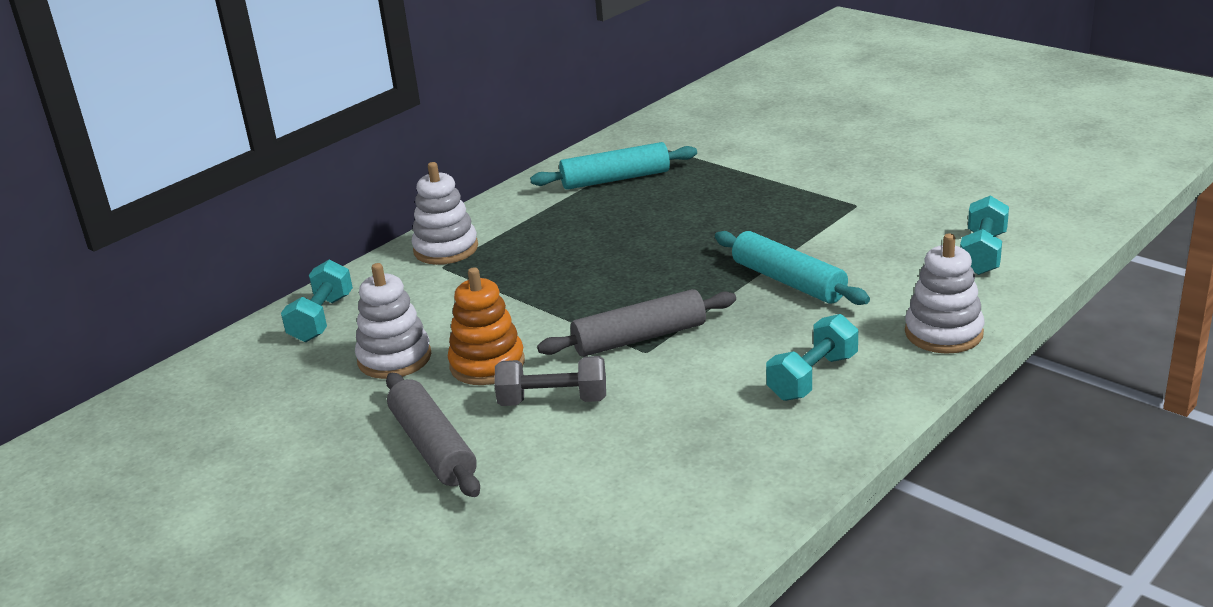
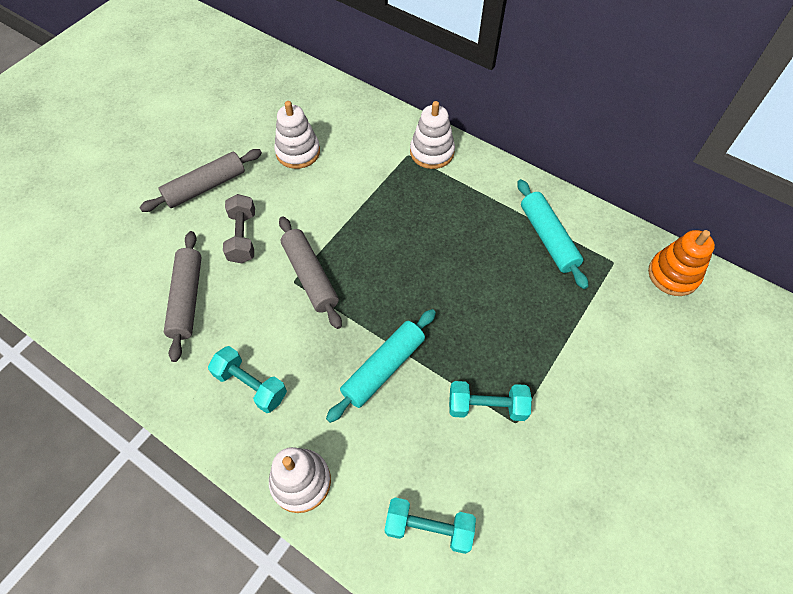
camera: 80 degrees right, 30 degrees up
turquoise dumbbell [281,260,353,342] -> turquoise dumbbell moved to [449,381,532,421]
orange stacking toy [448,267,525,385] -> orange stacking toy moved to [648,230,715,296]
none -> grey rolling pin [164,231,202,362]

